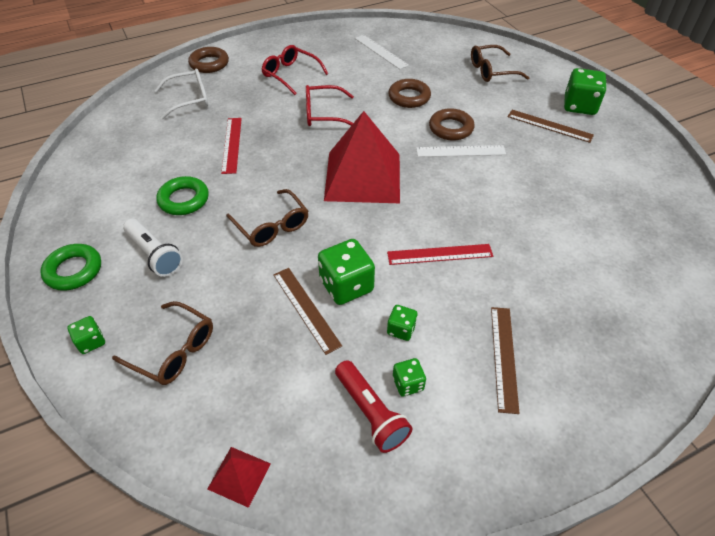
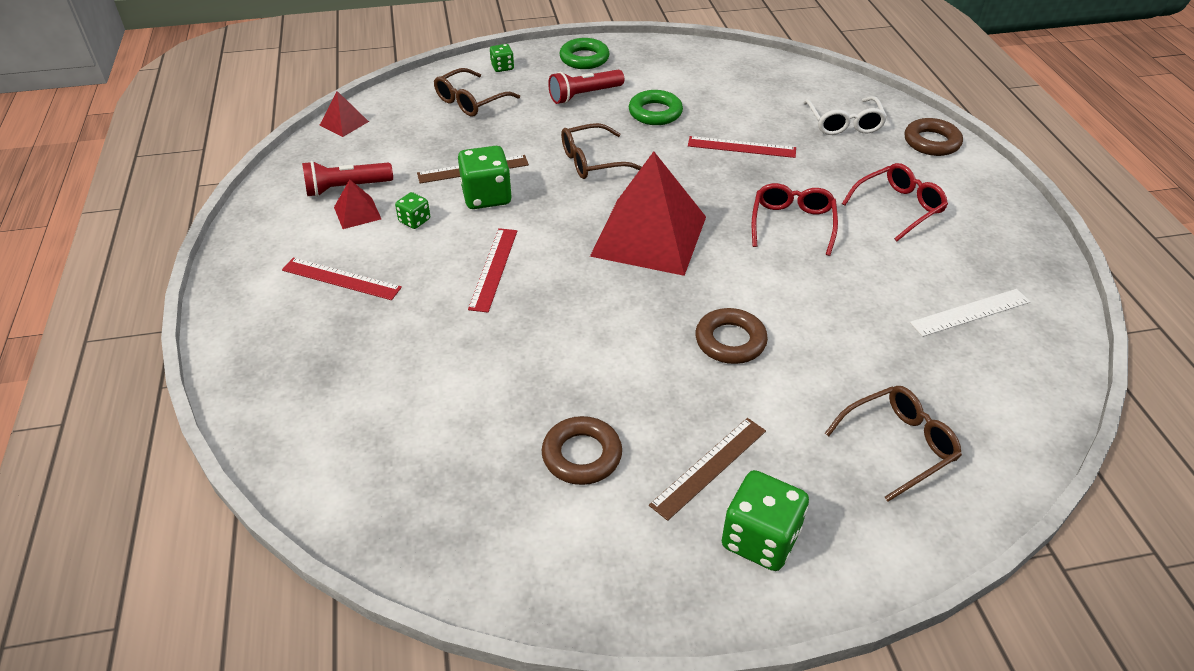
camera: 105 degrees right, 5 degrees down
white flashlight [123,219,183,277] -> red flashlight [548,69,624,104]
brown ring [388,79,431,108] -> brown ring moved to [542,416,622,485]
green dice [393,358,426,397] -> red pyramid [334,179,381,229]
white ruler [416,145,506,157] -> none
brown glasses [471,45,529,82] -> brown glasses turned 60 degrees clockwise [825,386,962,502]
brown ruler [491,307,520,414] -> red ruler [282,258,402,300]

